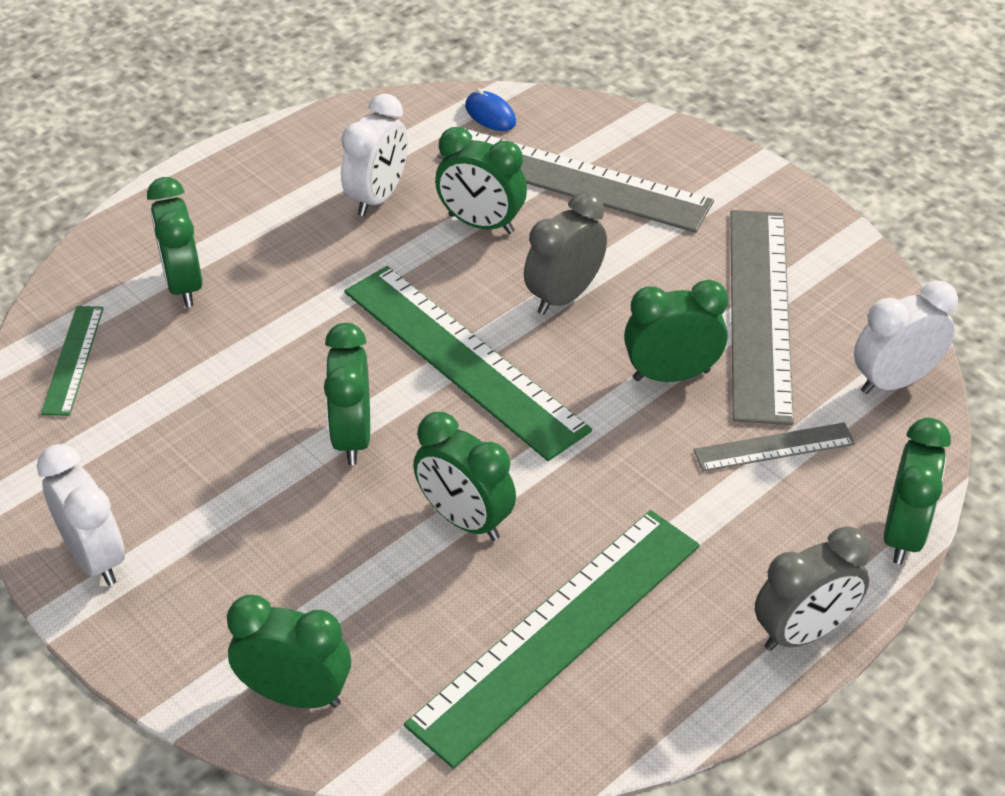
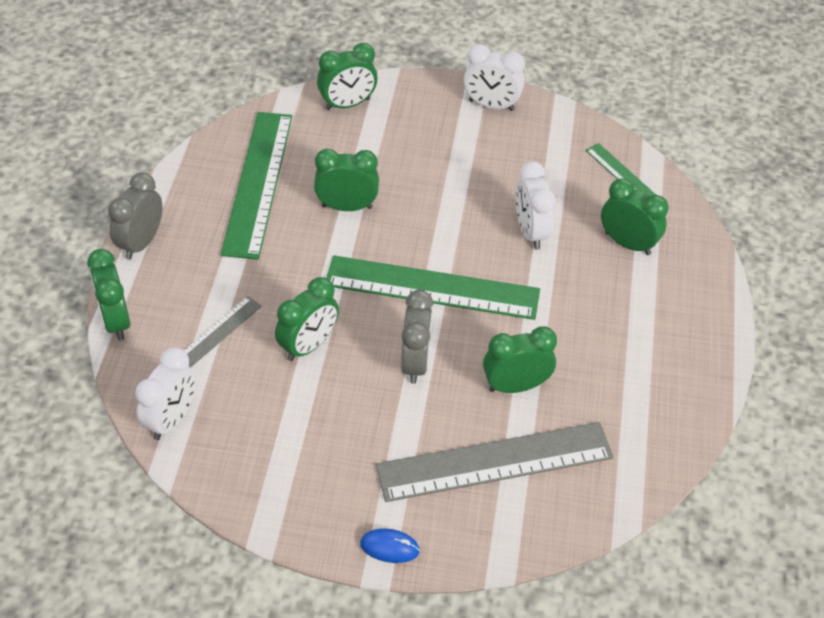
camera: 140 degrees right, 5 degrees up
green clock [324,323,370,465] -> none
white clock [341,94,408,216] -> white clock moved to [516,162,556,250]
blue mouse [465,88,516,131] -> blue mouse moved to [360,528,420,563]
grey ruler [730,210,794,425] -> none

